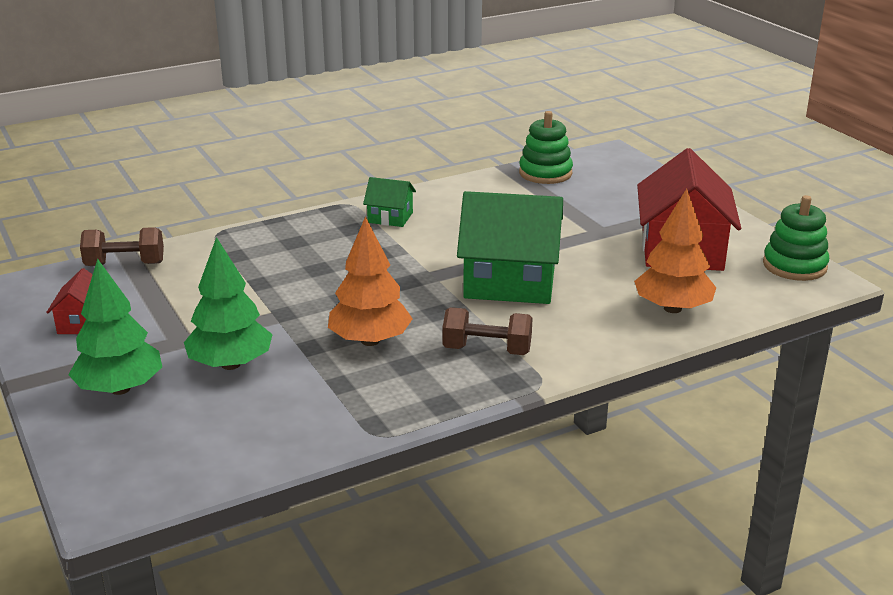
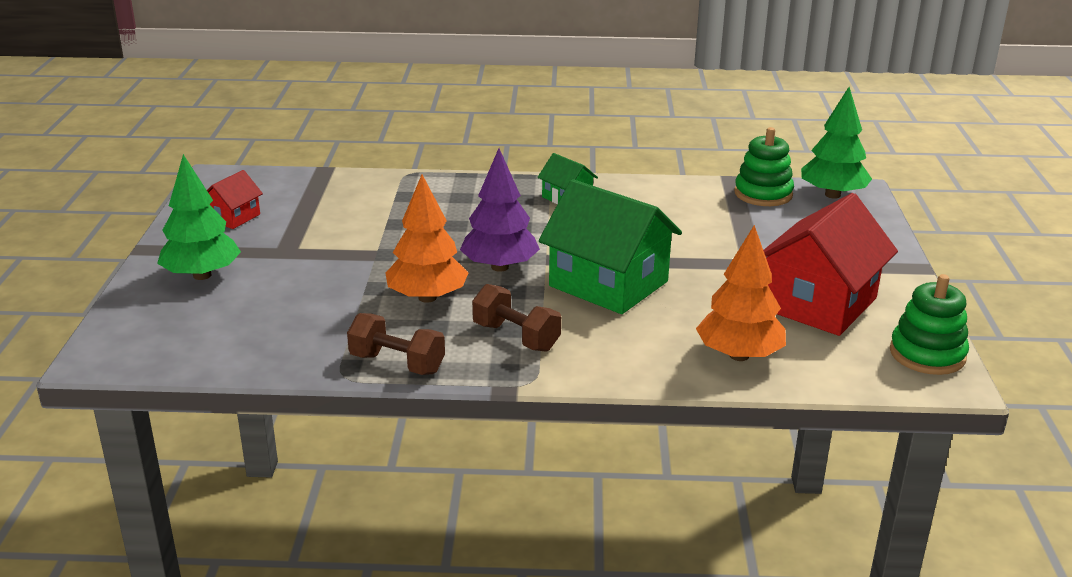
camera: 30 degrees right, 0 degrees up
brown dumbbell [80,227,164,266] -> brown dumbbell moved to [347,313,445,375]
green tree [184,237,273,370] -> green tree moved to [801,87,872,199]
none -> purple tree [460,148,540,272]

